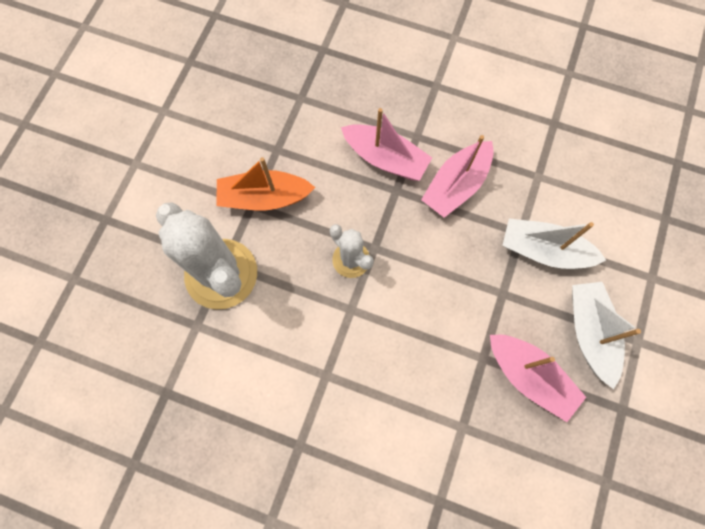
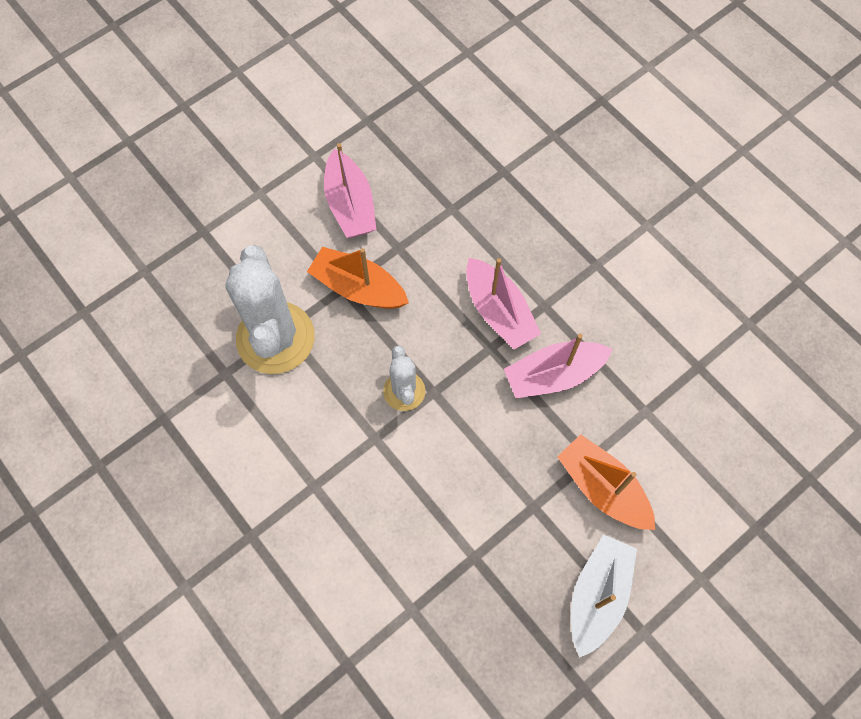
camera: 30 degrees right, 5 degrees down
pink boat [490,335,586,422] -> pink boat moved to [324,143,376,238]
white boat [502,218,606,269] -> orange boat [557,434,655,530]

